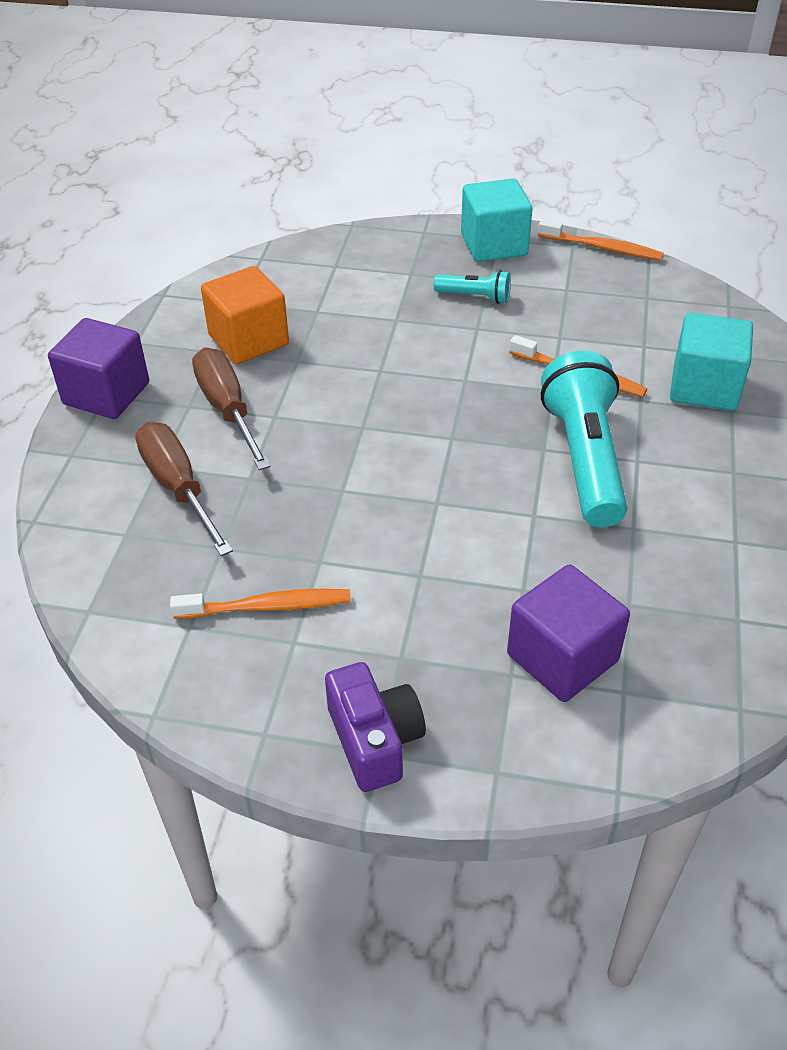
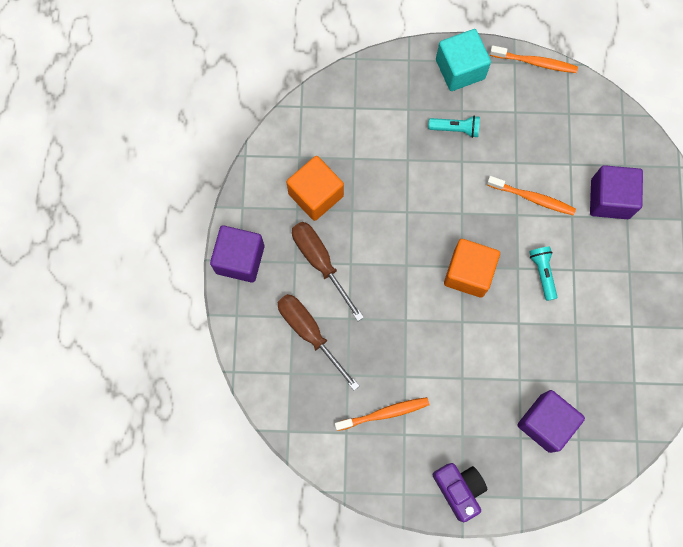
camera: 10 degrees left, 30 degrees up
turquoise flashlight [541,350,627,527] -> turquoise flashlight [529,247,557,301], size x0.48
turquoise cube [670,313,753,411] -> purple cube [590,165,643,219]
none -> orange cube [444,239,500,298]

